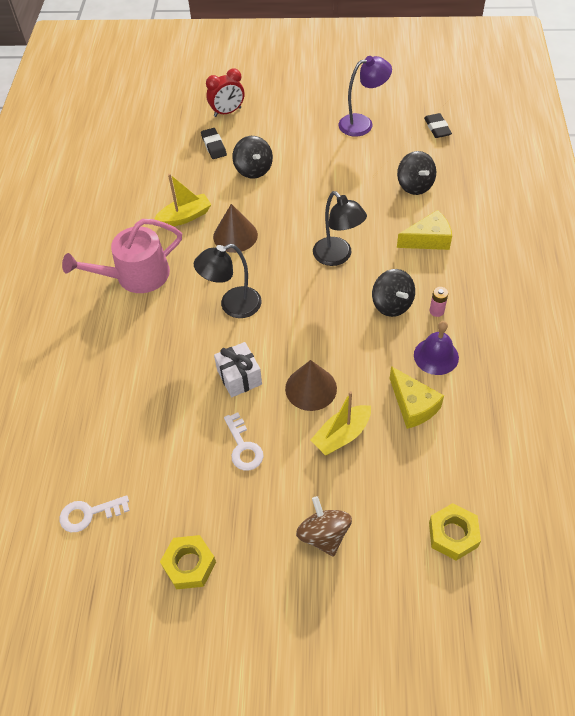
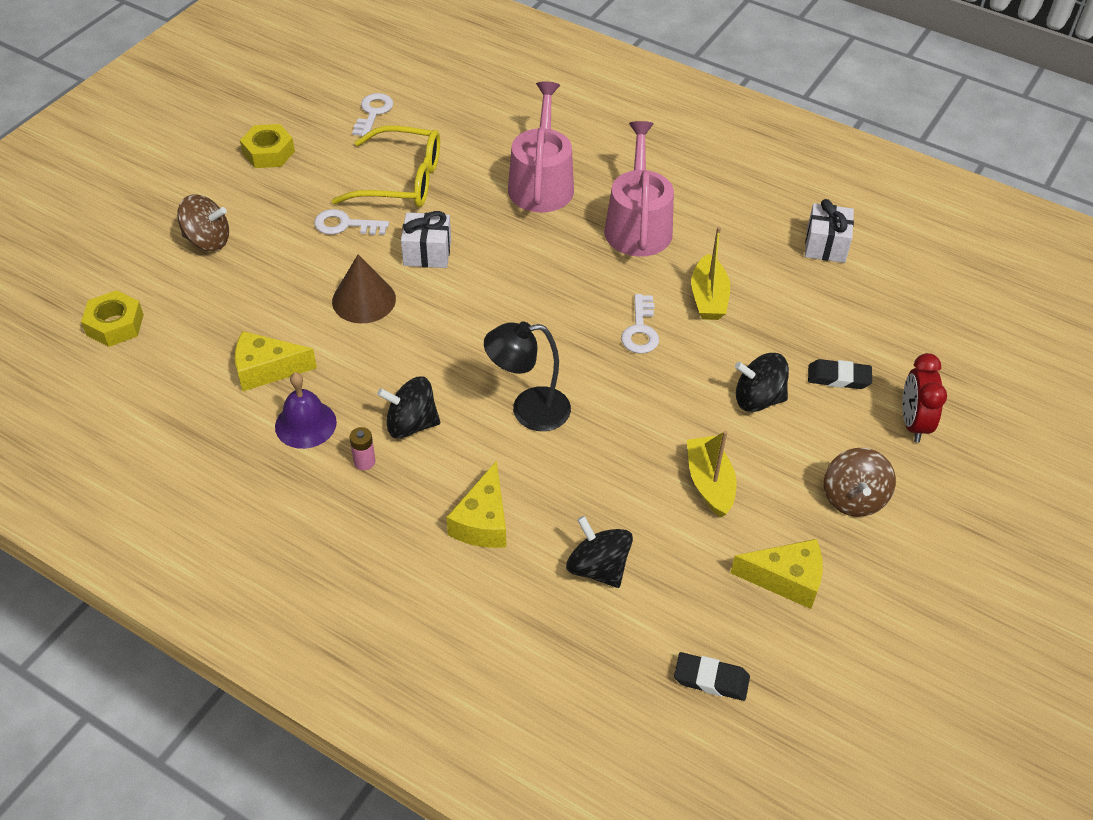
camera: 115 degrees right, 5 degrees down
black lamp [194,244,262,318] -> none
brown cone [213,204,258,253] -> white key [621,294,659,354]
yellow boat [310,391,371,455] -> yellow boat moved to [687,431,736,518]
purple lamp [339,56,392,136] -> yellow cheese [730,539,823,609]
black spinning top [397,151,436,195] -> black spinning top turned 45 degrees clockwise [566,516,633,588]
none -> yellow glasses [332,125,440,207]
none -> pink watering can [508,81,574,213]
none -> white gift [805,199,854,263]
none -> brown spinning top [824,448,896,517]

